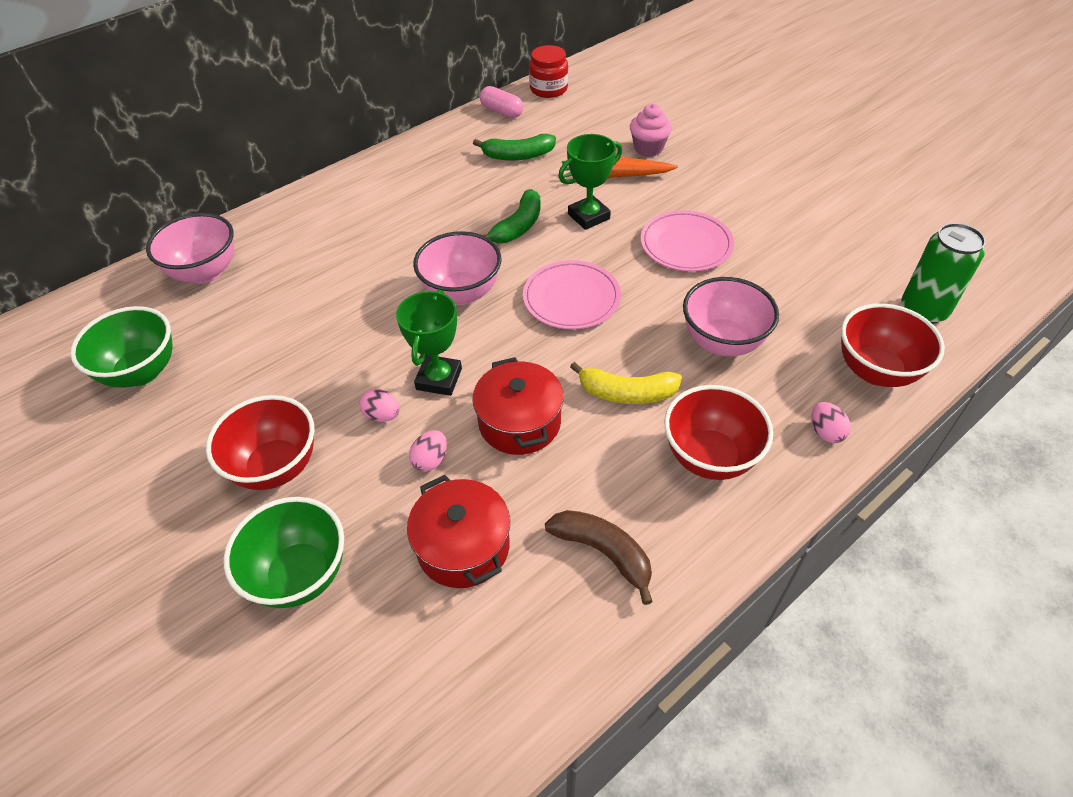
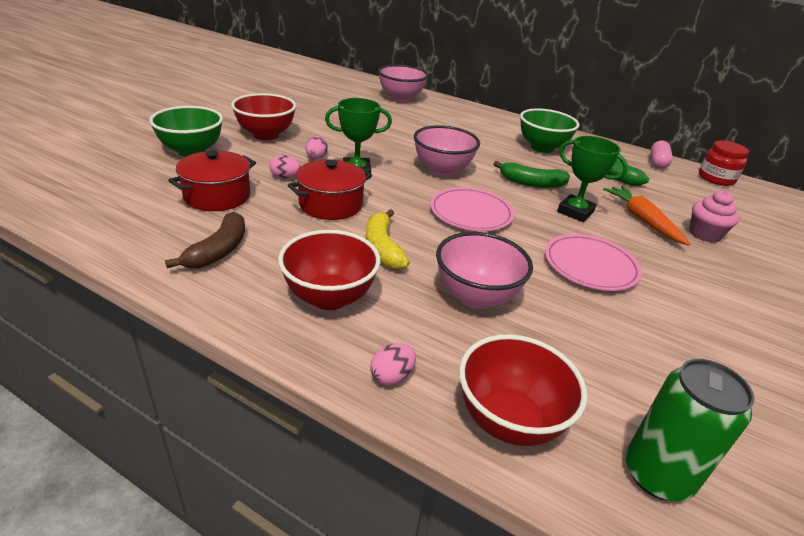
camera: 65 degrees right, 15 degrees down
green bowl [70,306,172,388] -> green bowl moved to [520,108,579,153]

